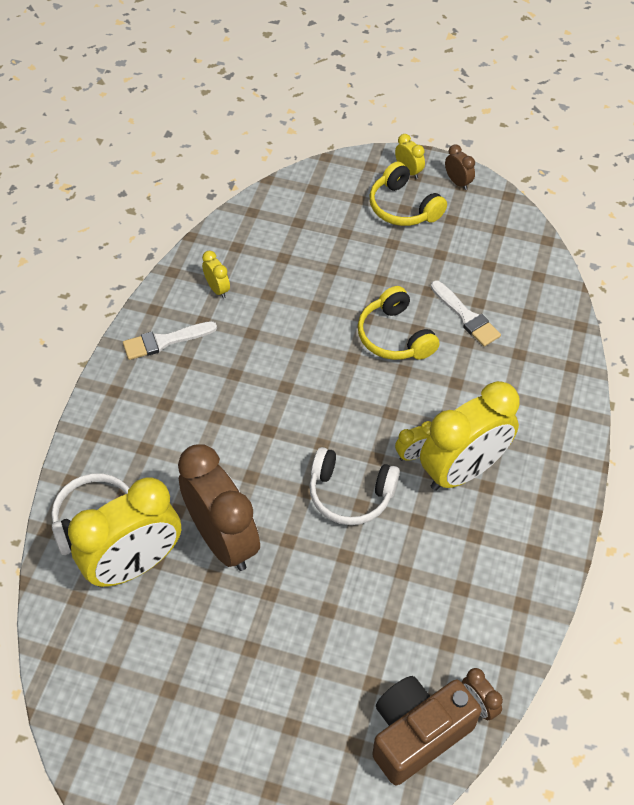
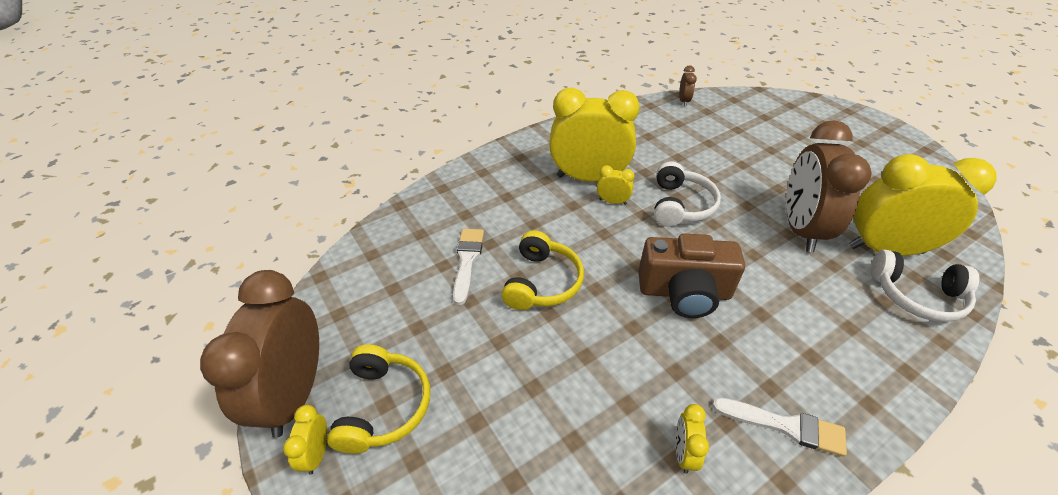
camera: 140 degrees left, 10 degrees down
white headphones [309,447,400,525] -> white headphones turned 45 degrees clockwise [654,162,721,227]
brown camera [372,676,481,785] -> brown camera moved to [639,233,745,318]
brown clock [445,144,475,190] -> brown clock [200,270,319,438], size x2.41

